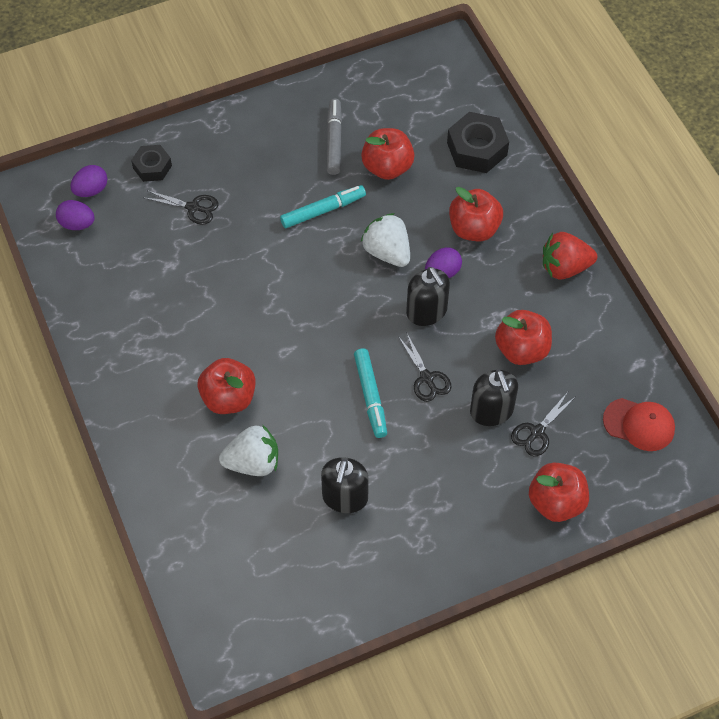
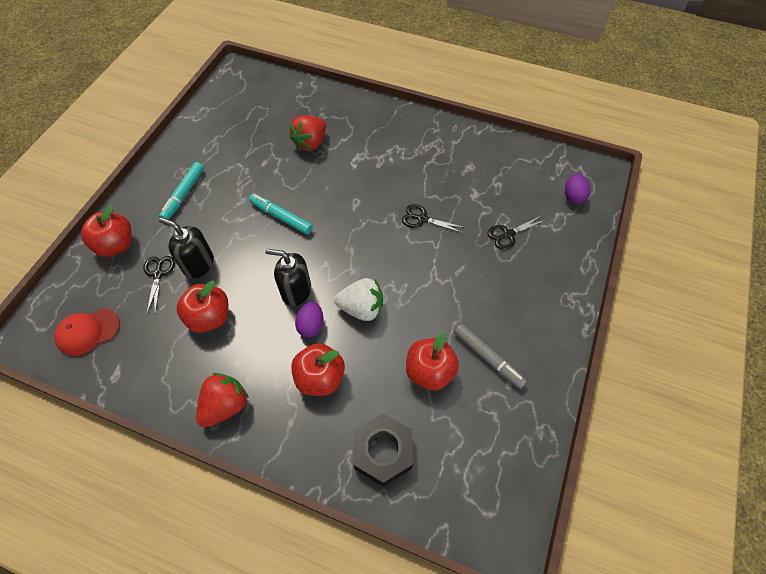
camera: 135 degrees right, 0 degrees up
purple egg [56,200,95,230] -> none
black nut [131,145,172,182] -> none
red apple [198,358,256,414] -> none
white strawberry [219,425,278,476] -> red strawberry [289,115,326,151]
turquoise marker [280,185,366,228] -> turquoise marker moved to [159,162,204,220]
black soap dispenser [321,457,369,513] -> none
black scissors [398,332,451,402] -> black scissors moved to [402,204,465,233]

